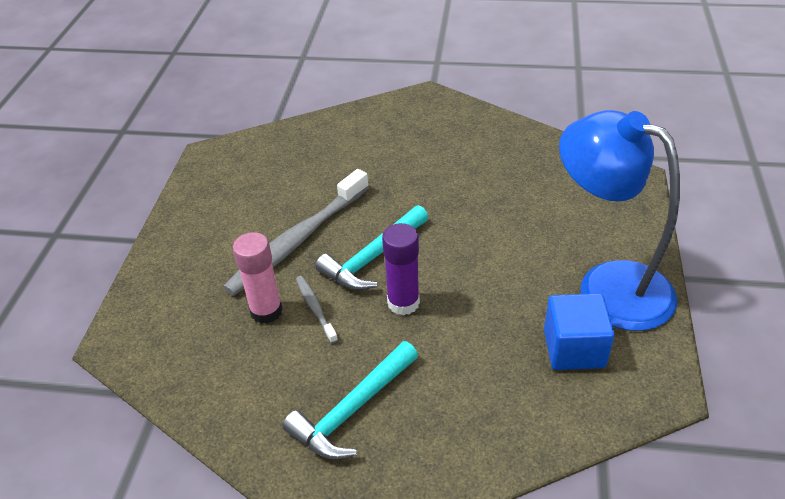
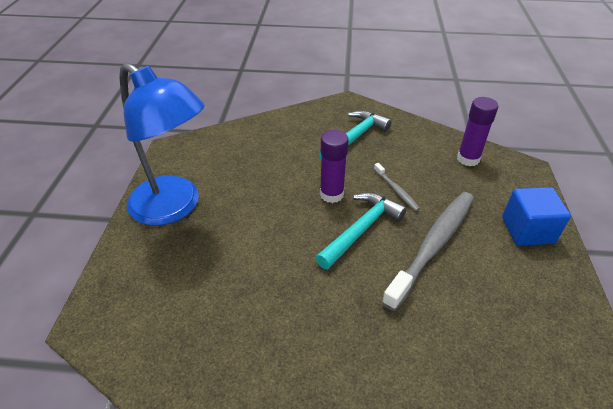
camera: 175 degrees right, 0 degrees up
pink glue stick [233,232,283,324] -> none
blue cube [544,293,615,370] -> blue cube moved to [502,187,571,246]
none -> purple glue stick [457,97,498,166]

